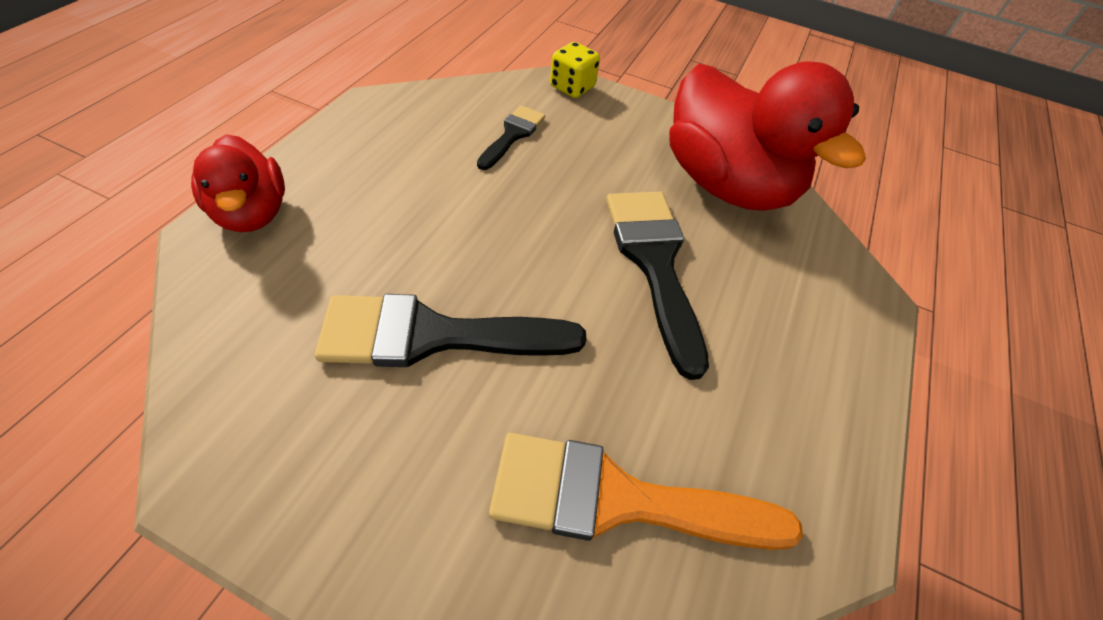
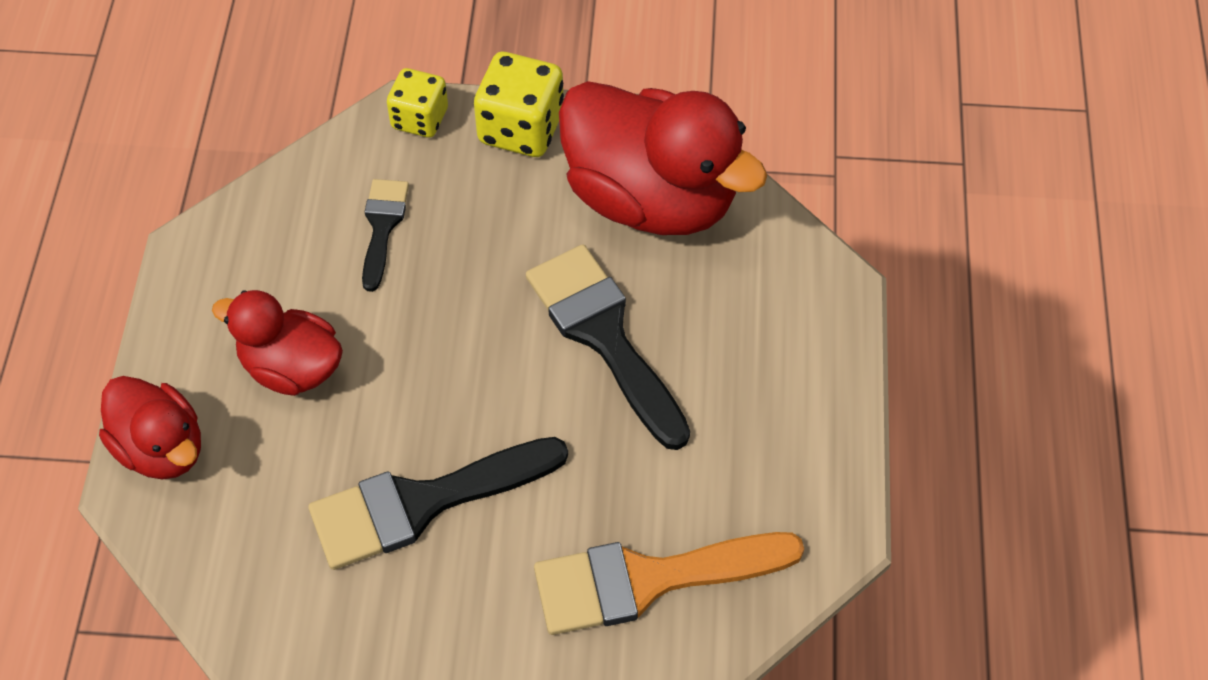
camera: 15 degrees left, 5 degrees up
none -> red duck [212,290,343,396]
none -> yellow dice [474,52,564,157]

